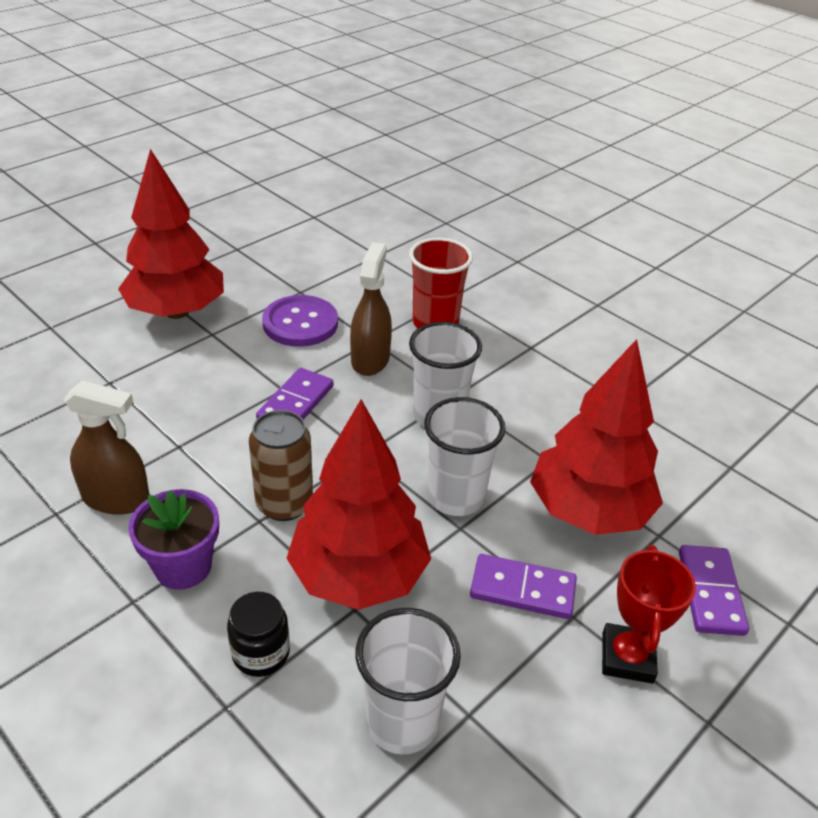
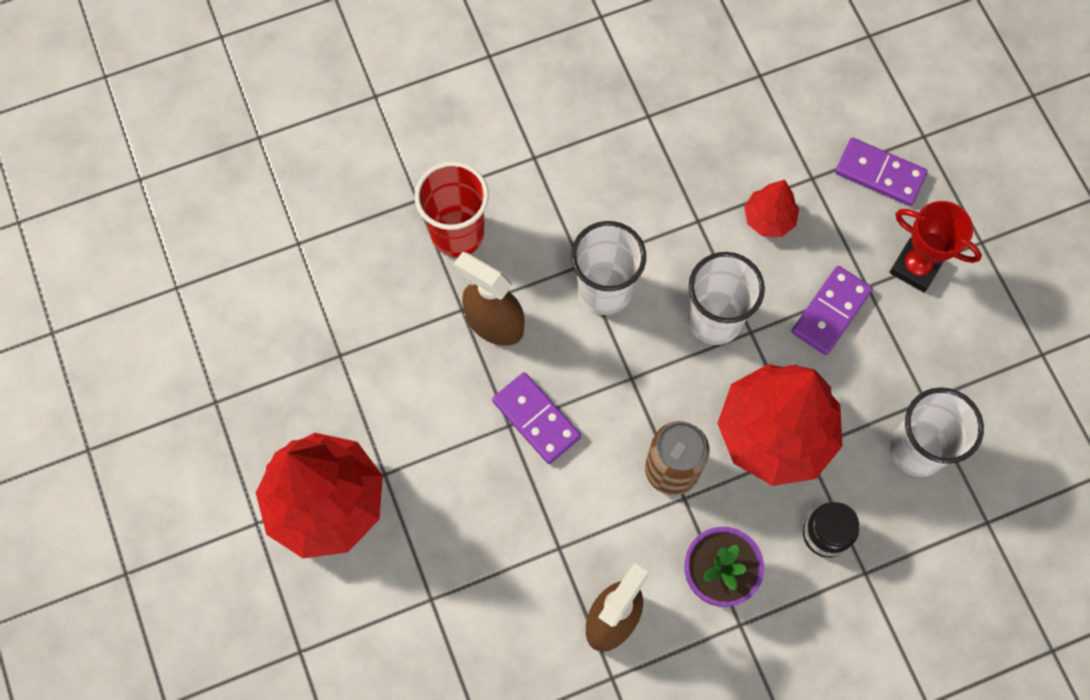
camera: 65 degrees left, 30 degrees up
purple button [262,295,338,347] -> none
red tree [530,339,663,535] -> red tree [744,179,799,237], size x0.47

